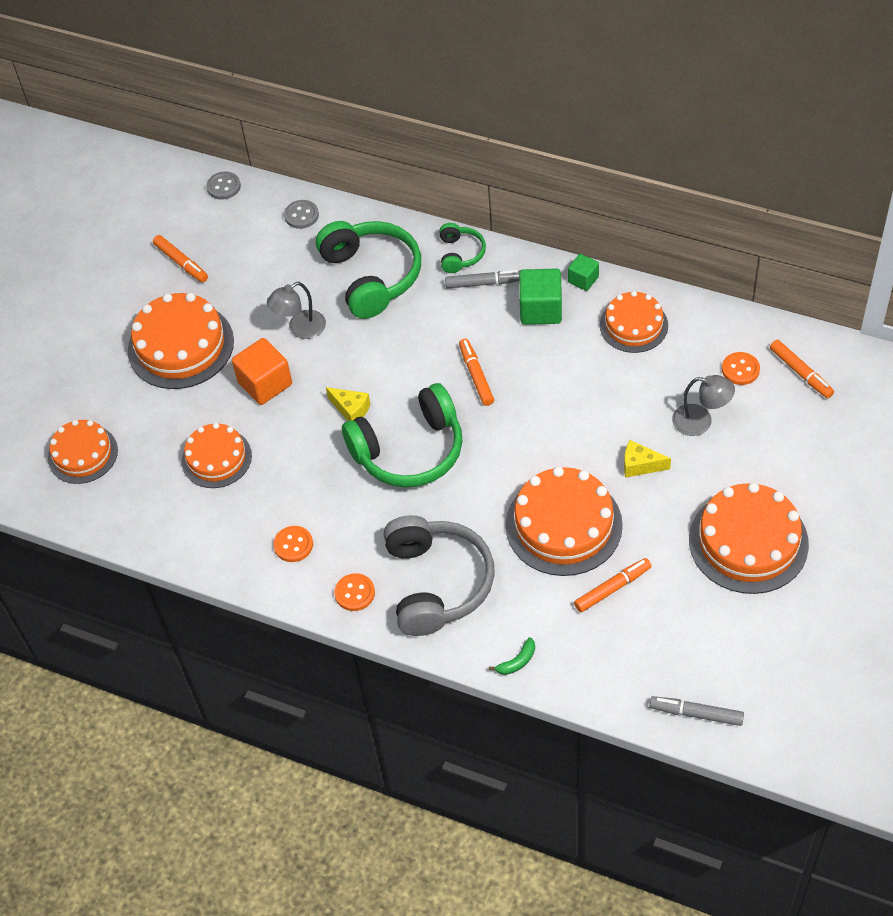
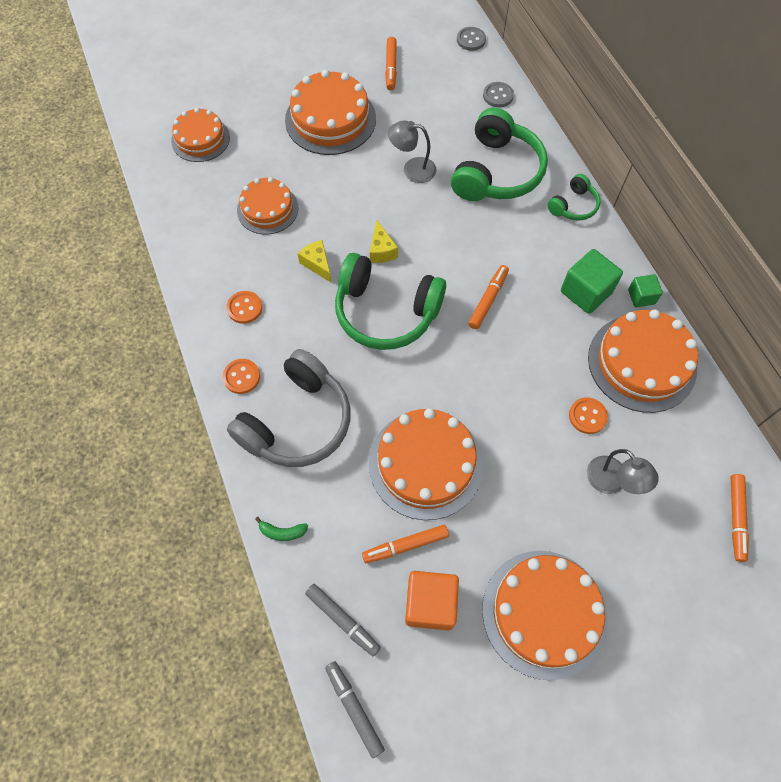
camera: 40 degrees right, 10 degrees up
orange cube [232,338,292,405] -> orange cube moved to [405,571,459,630]
grey marker [445,270,520,289] -> grey marker moved to [305,584,381,656]
orange marker [574,558,651,612] -> orange marker turned 150 degrees clockwise [362,525,449,563]
orange cake [600,291,668,353] -> orange cake [588,309,698,413], size x1.58
yellow cheese [624,440,671,478] -> yellow cheese moved to [297,240,332,283]
orange button [722,352,760,385] -> orange button moved to [569,397,608,434]

